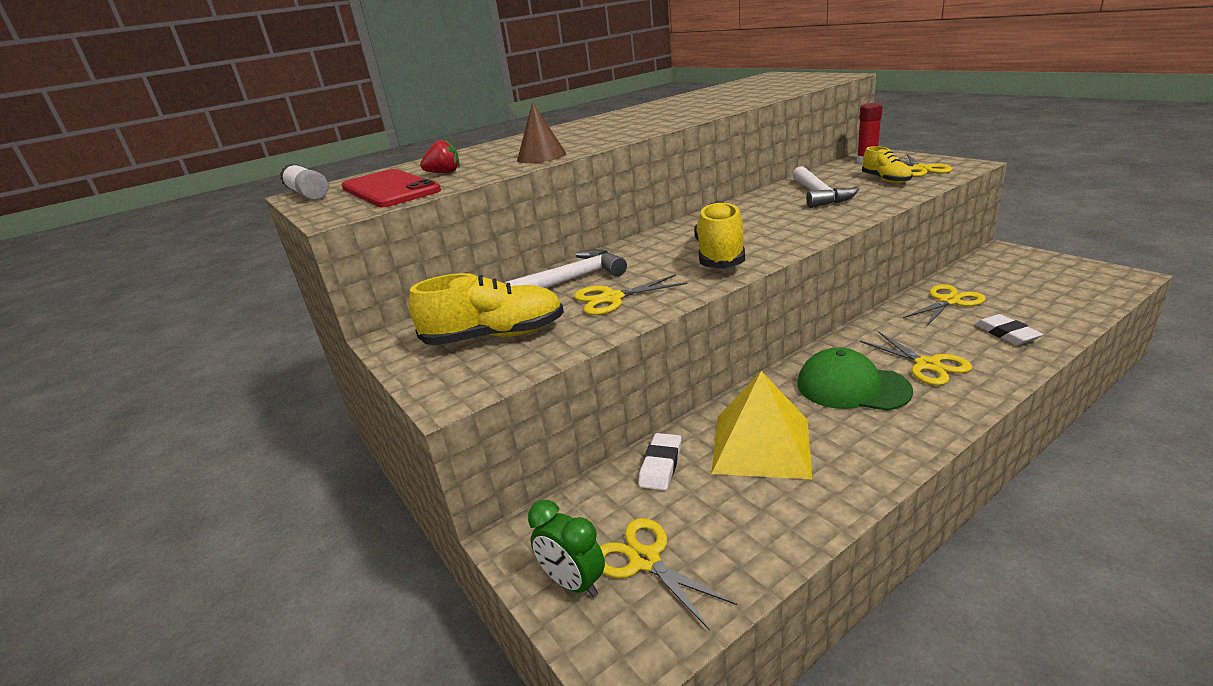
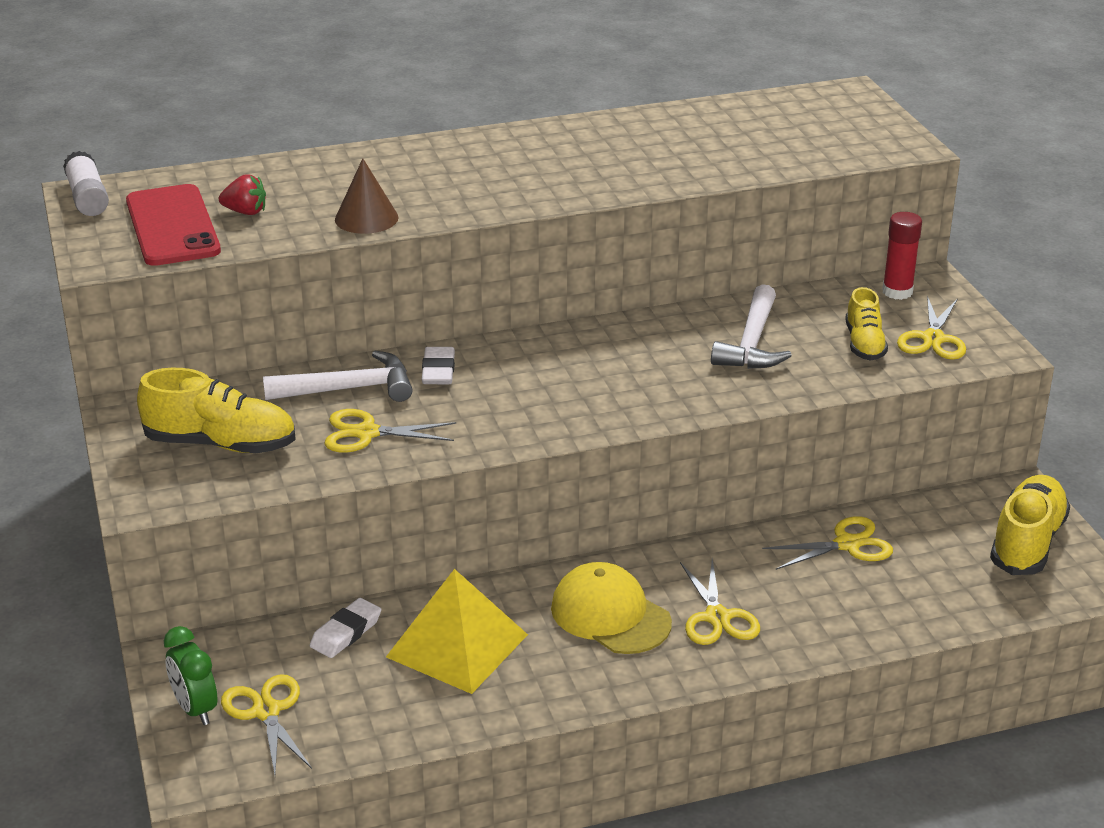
camera: 15 degrees right, 5 degrees up
yellow shoe [694,201,745,269] -> yellow shoe moved to [990,475,1070,575]
green cap [797,347,913,411] -> yellow cap [551,562,672,654]
white eraser [975,314,1043,345] -> white eraser moved to [422,347,455,384]

